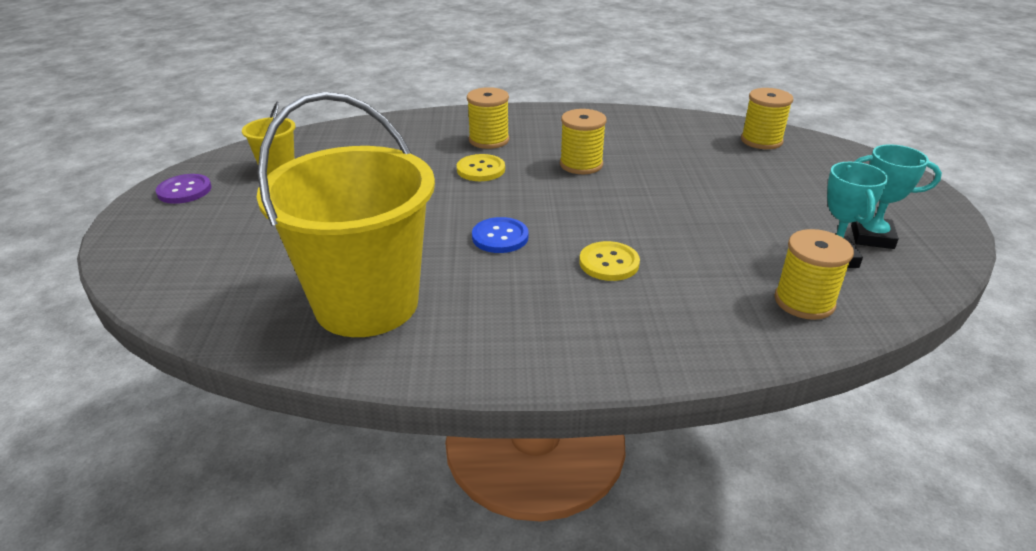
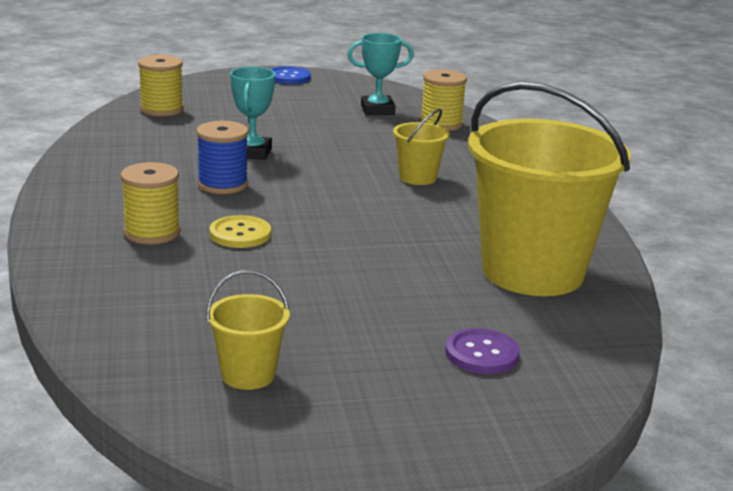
camera: 100 degrees left, 10 degrees down
purple button [156,174,212,204] -> purple button moved to [445,328,520,374]
blue button [472,217,528,253] -> blue button moved to [270,66,311,84]
yellow spool [560,109,606,174] -> blue spool [196,121,248,194]
yellow button [579,241,640,281] -> yellow bucket [393,108,450,185]
turquoise trophy [851,144,942,249] -> turquoise trophy moved to [230,67,275,160]

